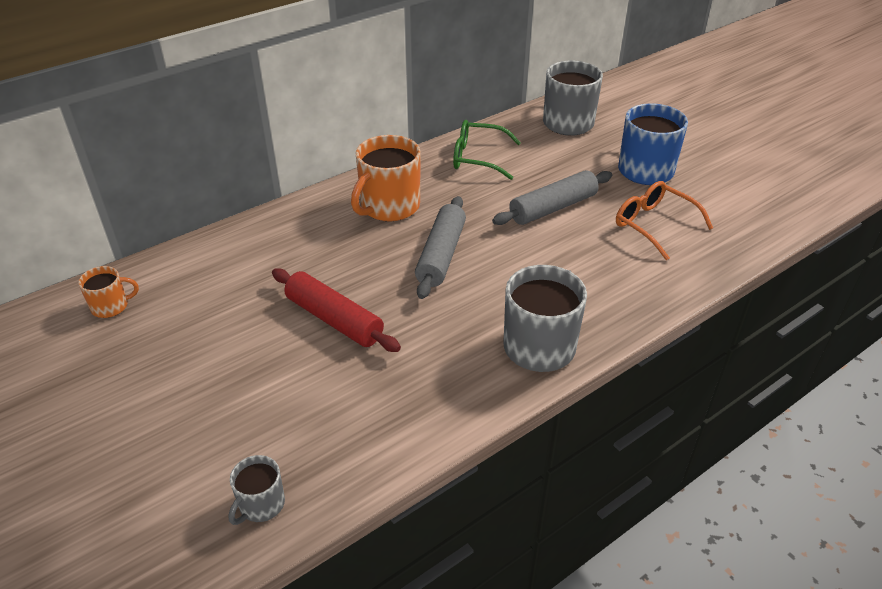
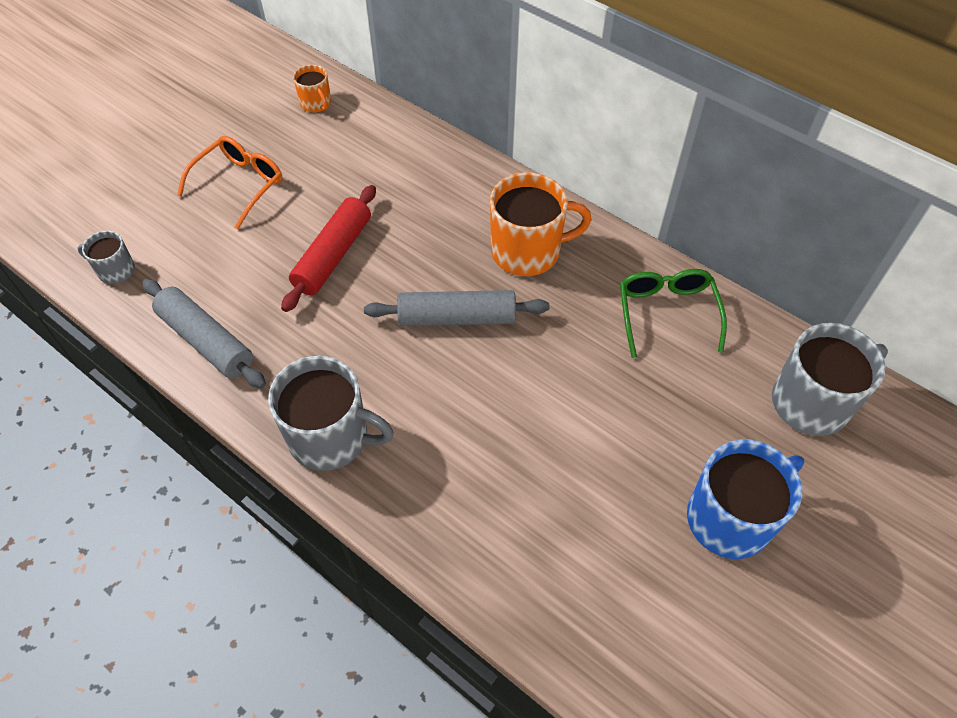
camera: 75 degrees right, 15 degrees up
orange mug [351,135,421,221] -> orange mug turned 150 degrees clockwise [490,172,592,276]
grey rolling pin [492,170,612,225] -> grey rolling pin moved to [142,279,266,389]
orange glasses [616,181,713,260] -> orange glasses moved to [177,136,283,229]

